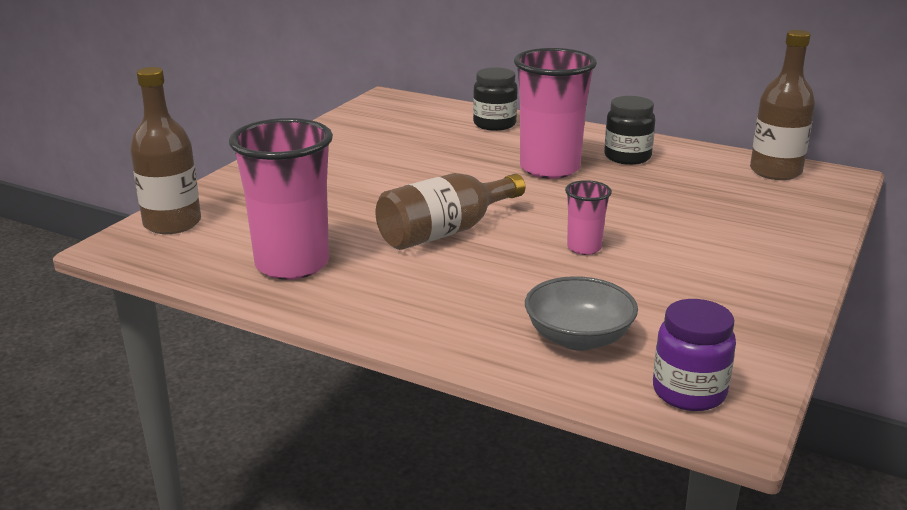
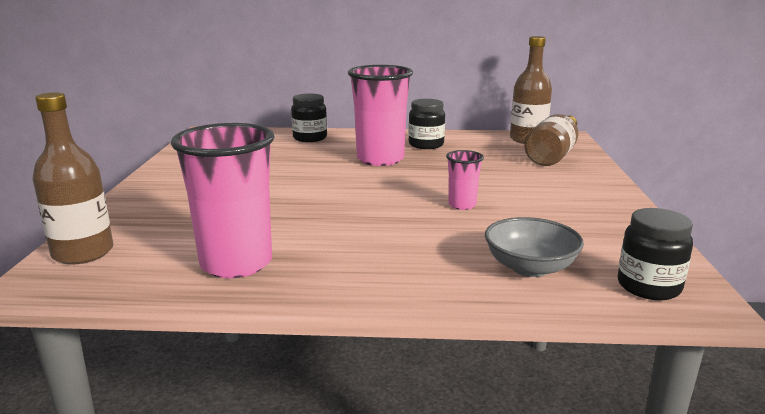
camera: 25 degrees left, 5 degrees down
brown bottle [375,173,525,250] -> brown bottle moved to [524,114,578,166]
purple jar [653,299,736,411] -> black jar [618,208,693,300]

